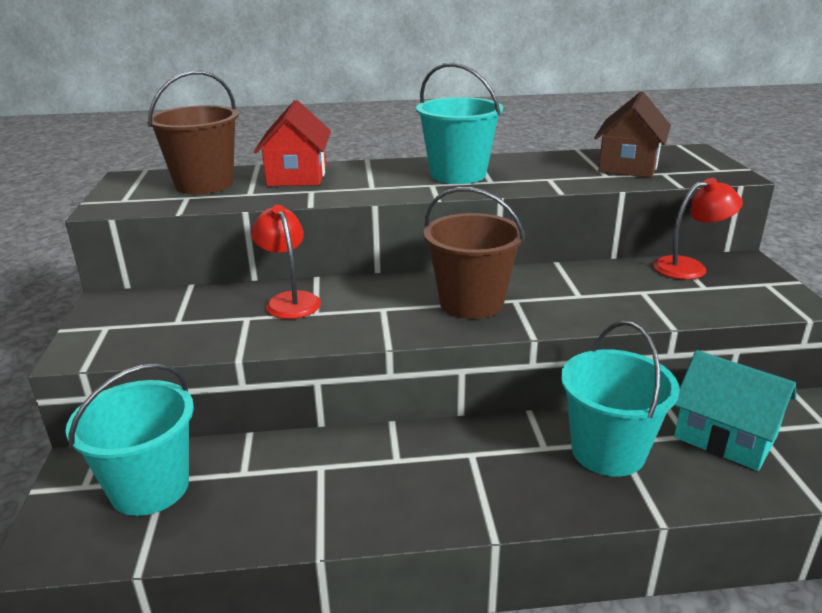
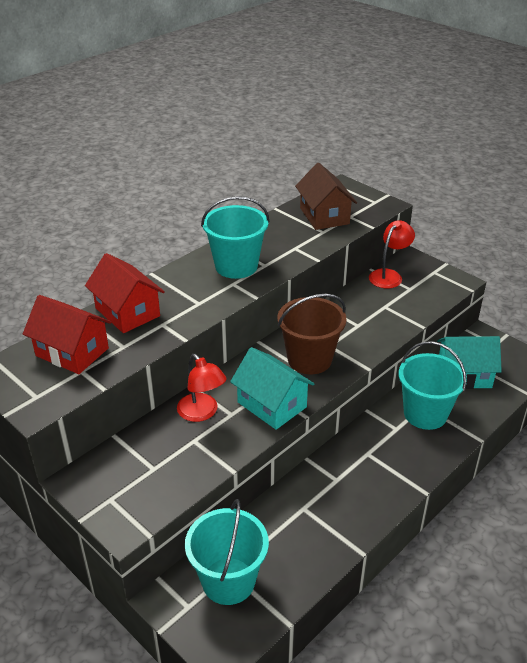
camera: 40 degrees left, 10 degrees up
brown bucket [147,70,239,194] -> red house [23,295,112,374]
red lamp [251,205,321,319] -> red lamp turned 150 degrees counterclockwise [177,354,227,422]
none -> turquoise house [230,347,314,430]

